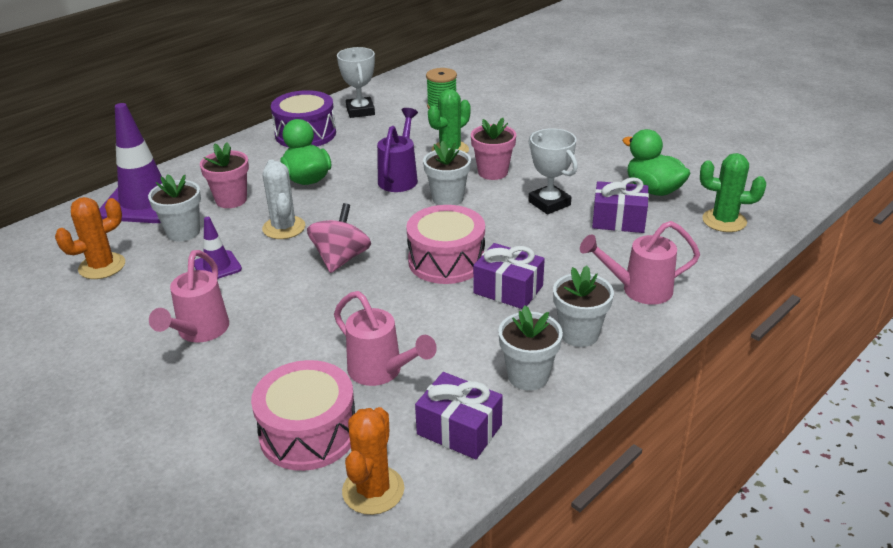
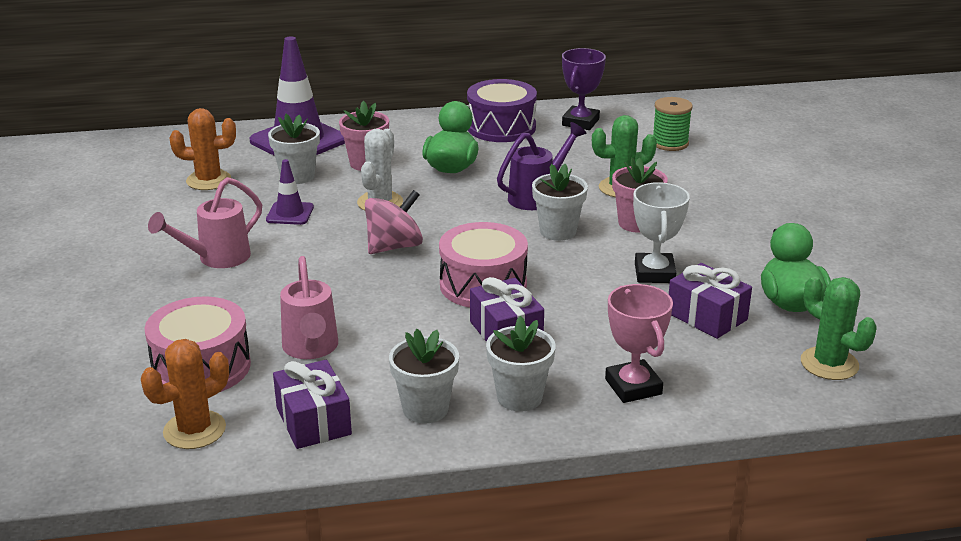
camera: 35 degrees right, 5 degrees down
white trophy [337,47,375,118] -> purple trophy [562,48,606,130]
pink watering can [580,221,700,305] -> pink trophy [605,284,673,403]

